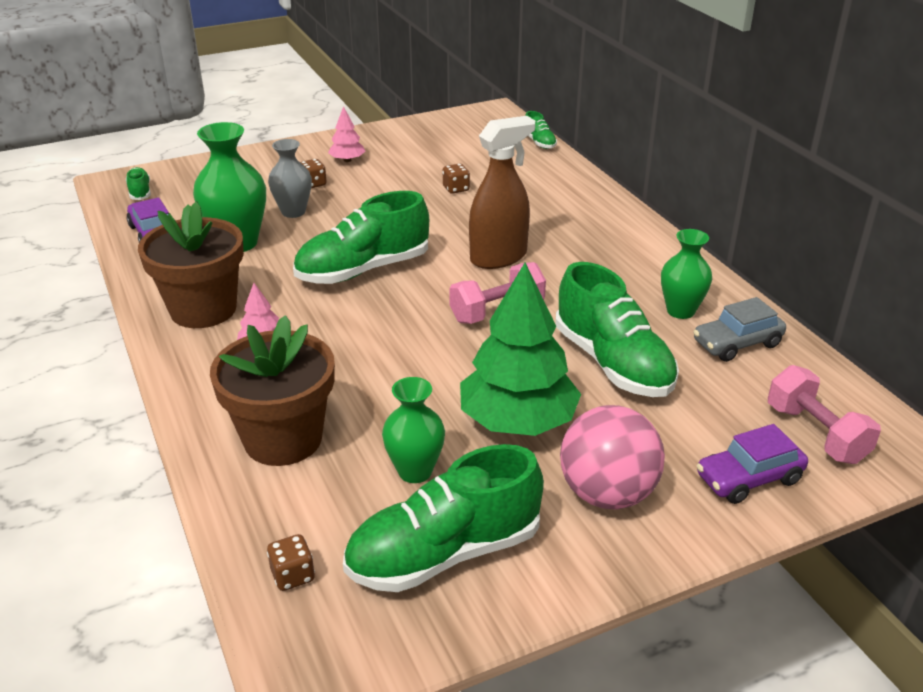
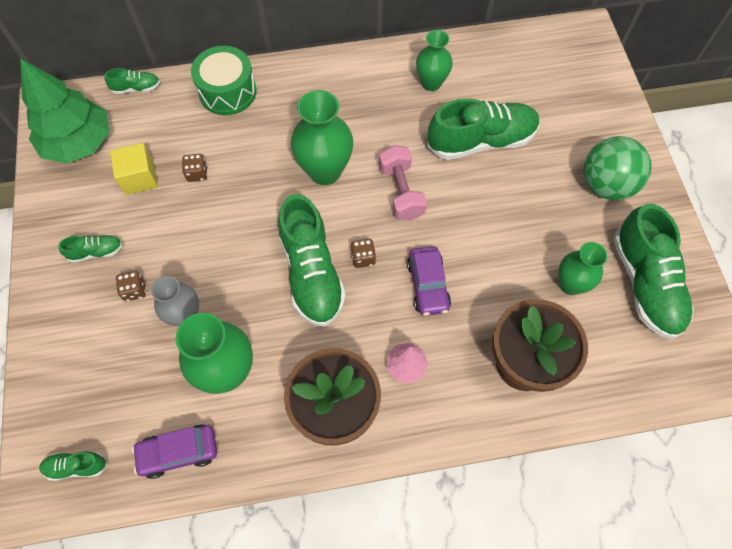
camera: 75 degrees left, 30 degrees up
brown dice [267,534,315,591] -> brown dice moved to [351,239,376,268]
pink tree [328,106,365,162] -> green shoe [58,235,123,263]
green tree [460,262,581,436] -> green tree moved to [20,58,110,164]
brown spray bottle [469,116,535,269] -> green vase [291,90,353,185]
pink ball [560,405,665,509] -> green ball [584,136,652,200]
grey car [693,297,786,362] -> none
purple car [697,424,808,504] -> purple car moved to [407,246,451,316]
pink dumbbell [768,365,881,464] -> none
none -> yellow cube [110,143,158,195]
none -> green drum [191,46,257,115]

